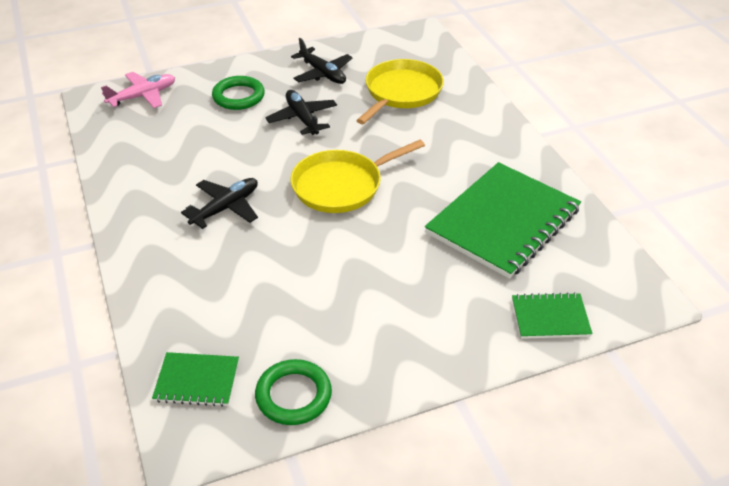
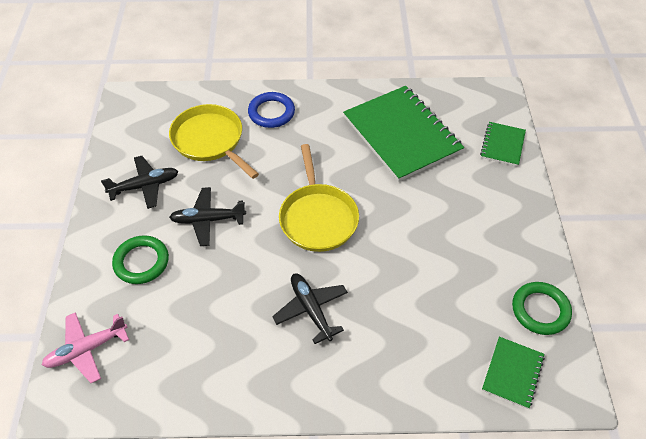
camera: 70 degrees left, 10 degrees up
pink plane [101,72,175,108] -> pink plane turned 105 degrees counterclockwise [42,312,129,383]
none -> blue ring [248,92,295,128]

